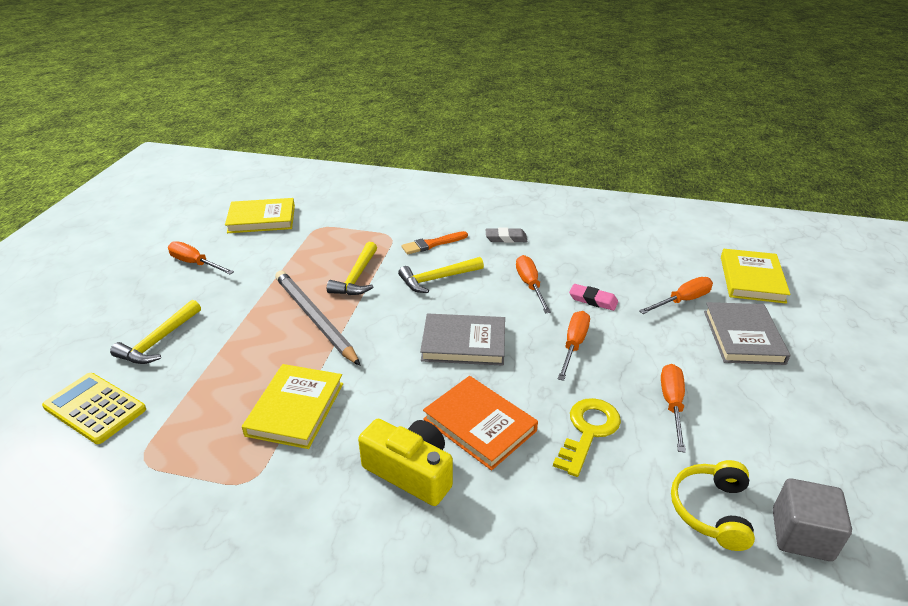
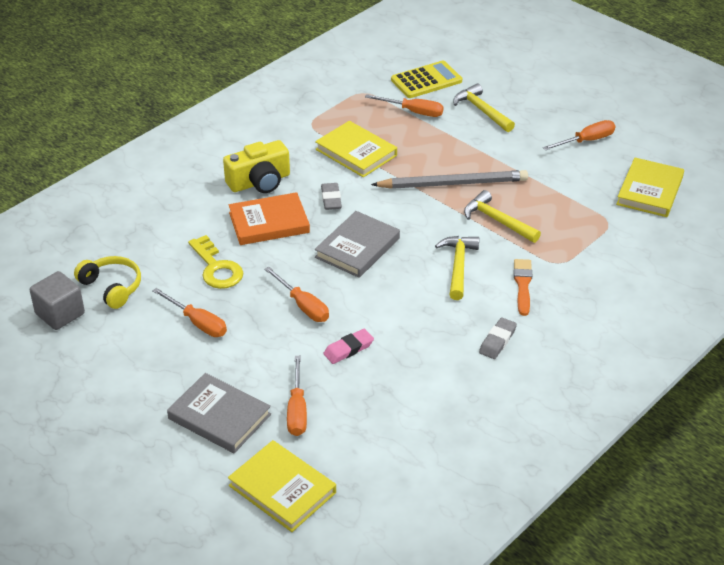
camera: 120 degrees right, 5 degrees up
orange screwdriver [516,255,551,313] -> orange screwdriver moved to [365,94,444,117]
none -> grey eraser [321,183,342,210]

